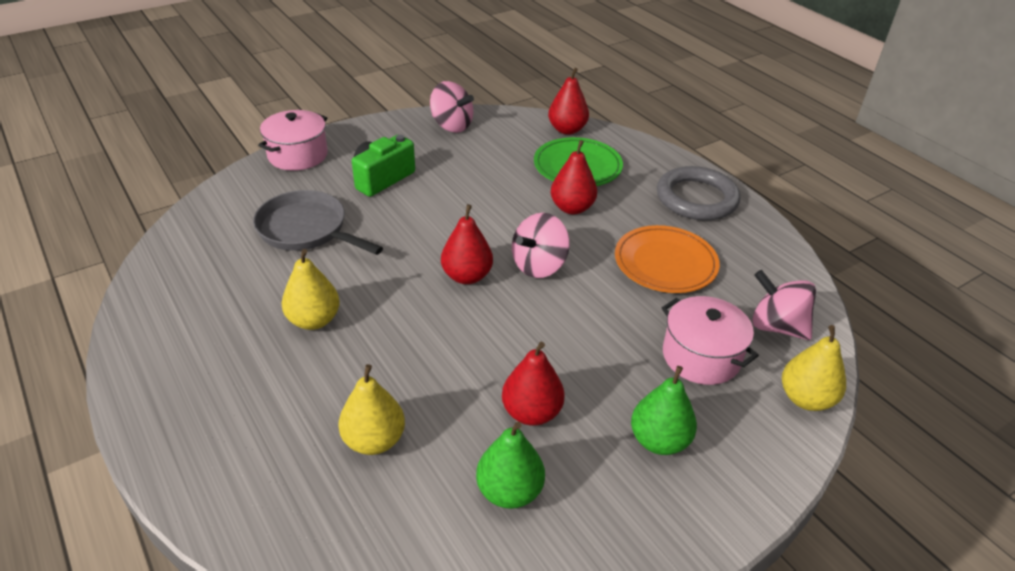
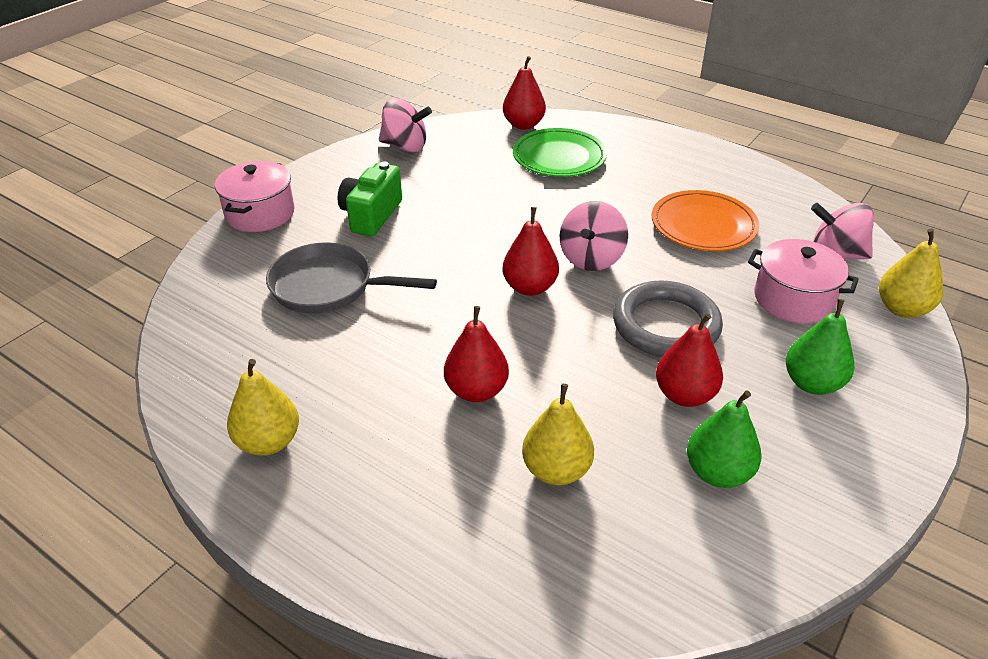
camera: 20 degrees left, 0 degrees up
yellow pear [282,249,340,330] -> yellow pear moved to [227,359,299,456]
red pear [550,140,597,215] -> red pear moved to [444,306,509,402]
grey ring [657,166,741,220] -> grey ring moved to [613,280,723,357]

